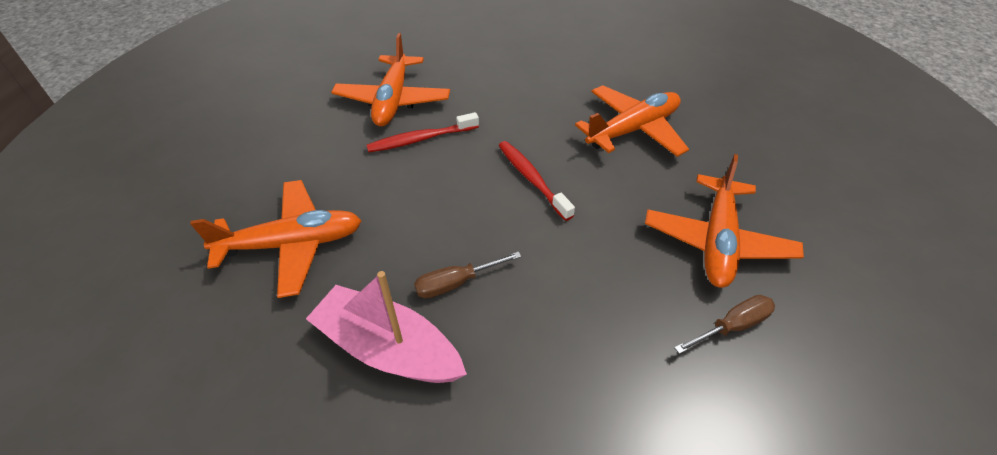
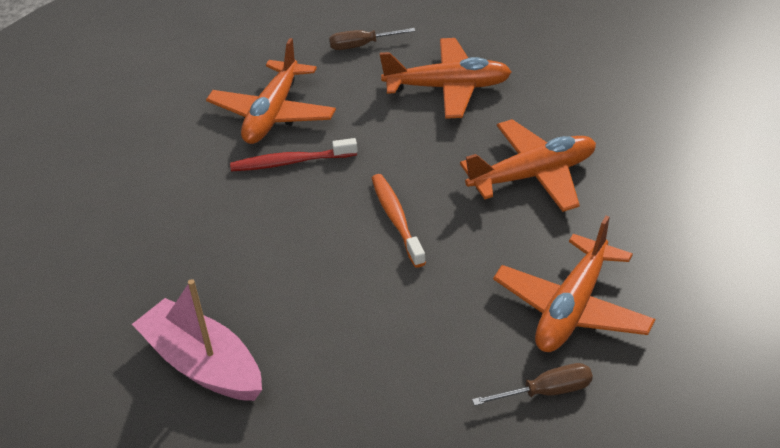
camera: 15 degrees right, 5 degrees down
orange plane [190,180,361,298] -> orange plane moved to [380,38,511,119]
brown screwdriver [414,252,521,298] -> brown screwdriver moved to [329,28,415,50]
red toothbrush [498,141,575,221] -> orange toothbrush [372,174,426,267]

